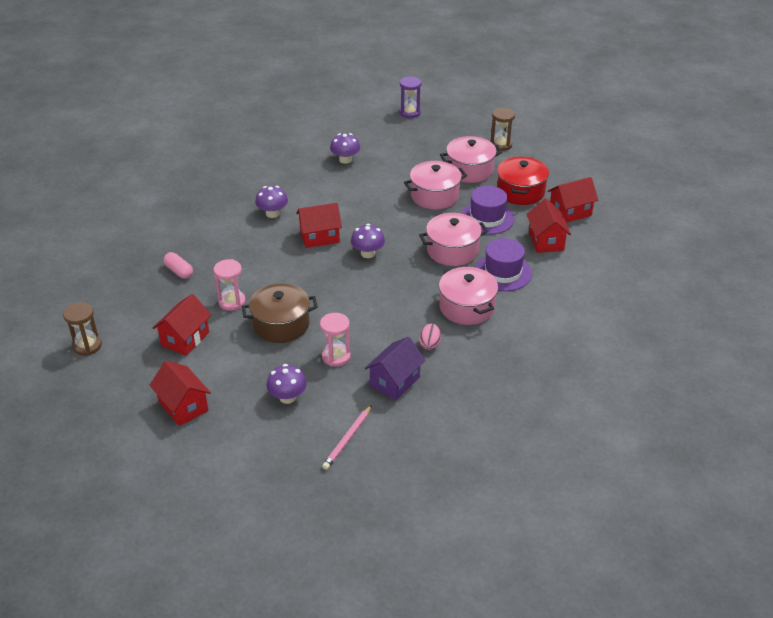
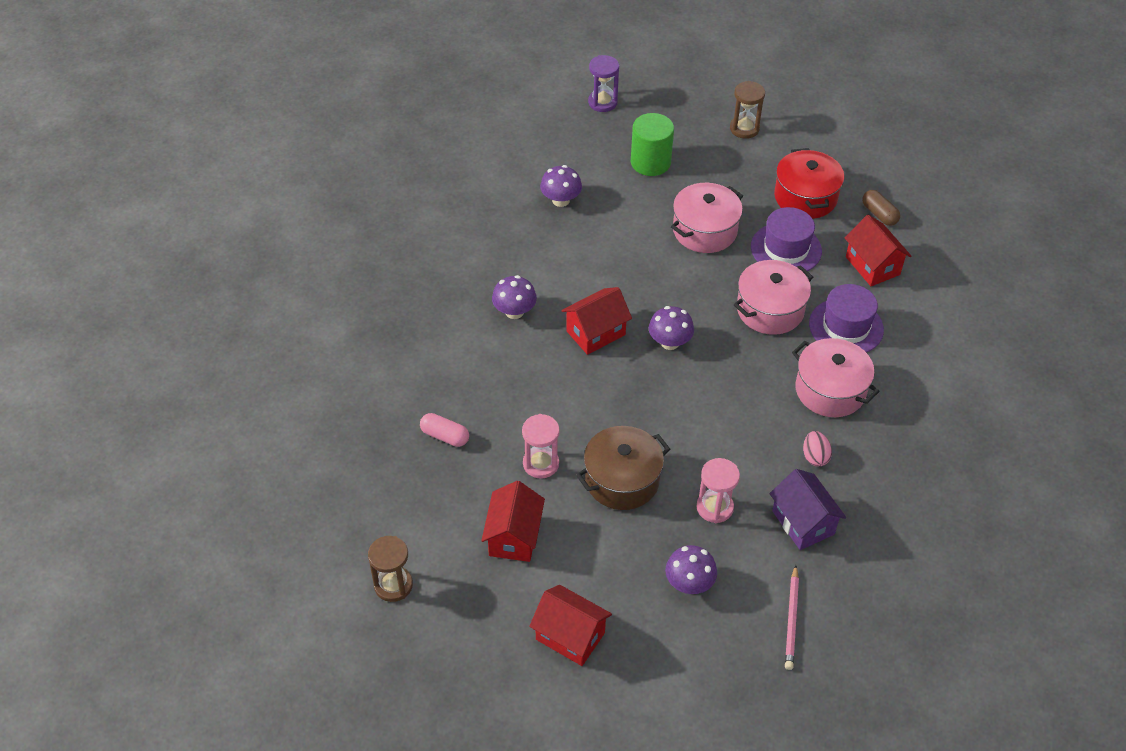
camera: 20 degrees left, 10 degrees up
purple house [365,337,426,401] -> purple house turned 45 degrees counterclockwise [770,469,846,550]
pink pot [440,136,502,183] -> none
red house [548,177,598,223] -> brown capsule [862,190,900,226]
none -> green cylinder [631,113,674,176]

